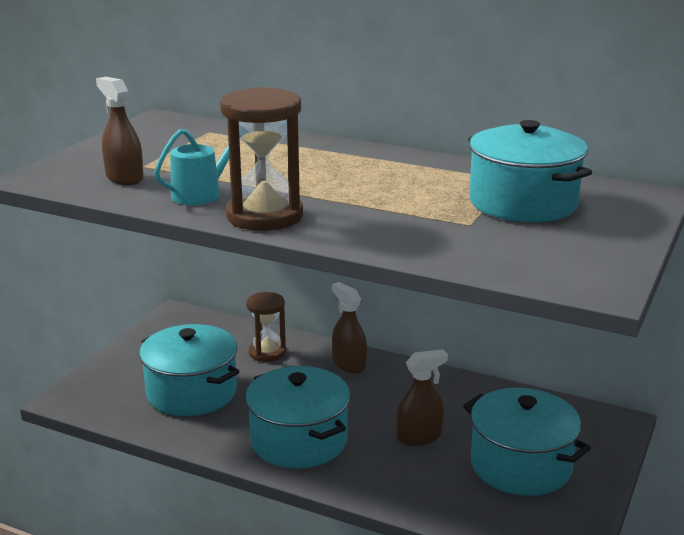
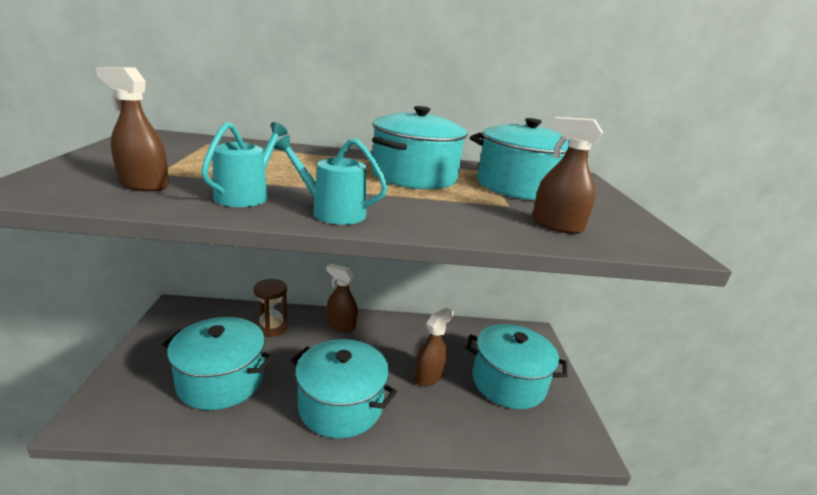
camera: 30 degrees left, 0 degrees up
brown hourglass [220,87,303,231] -> turquoise watering can [274,135,388,225]
none -> turquoise pot [372,106,467,189]
none -> brown spray bottle [532,117,603,234]

